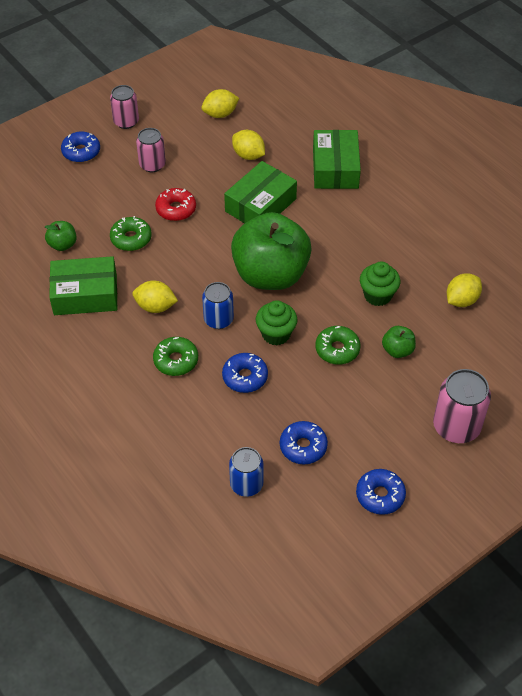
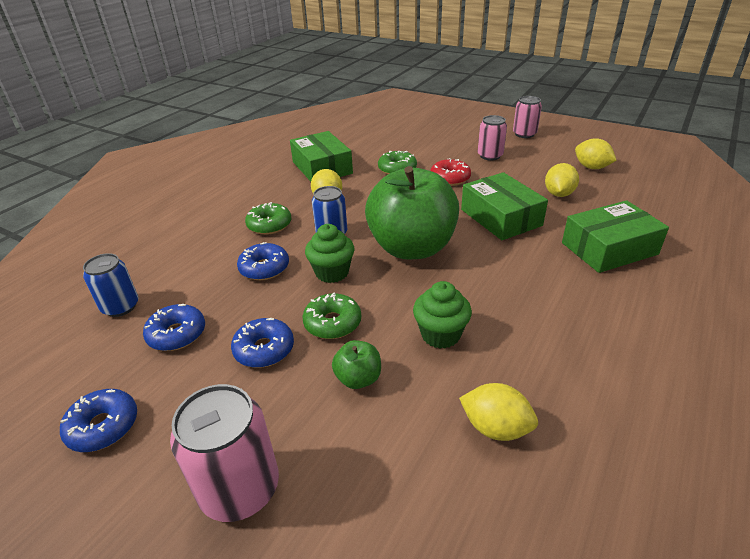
camera: 70 degrees right, 15 degrees down
green apple [45,221,77,251] -> none
blue donut [61,132,100,162] -> blue donut moved to [231,318,294,368]
green box [224,161,297,223] -> green box turned 45 degrees clockwise [461,172,548,240]

